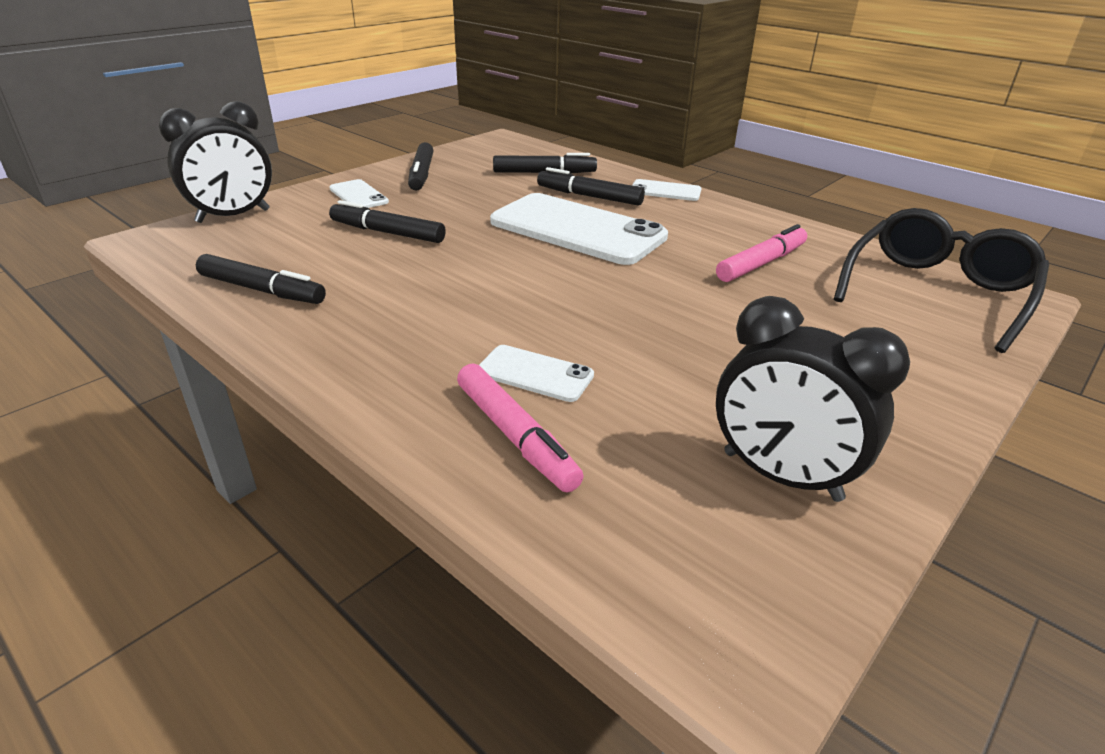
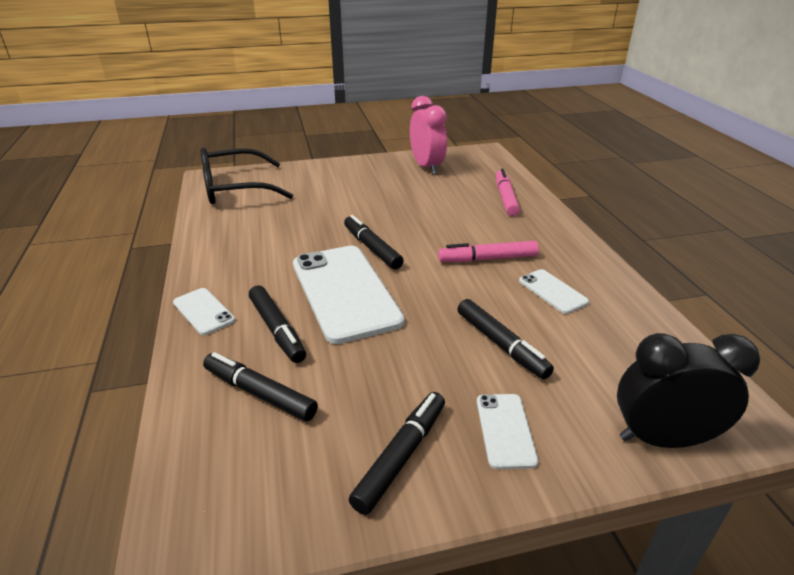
camera: 145 degrees left, 0 degrees up
black marker [196,254,326,304] -> black marker moved to [344,215,404,269]
white phone [479,345,594,402] -> white phone moved to [519,269,589,314]
pink marker [716,224,807,282] -> pink marker moved to [438,241,539,262]
black clock [716,296,910,502] -> pink clock [410,96,447,175]

